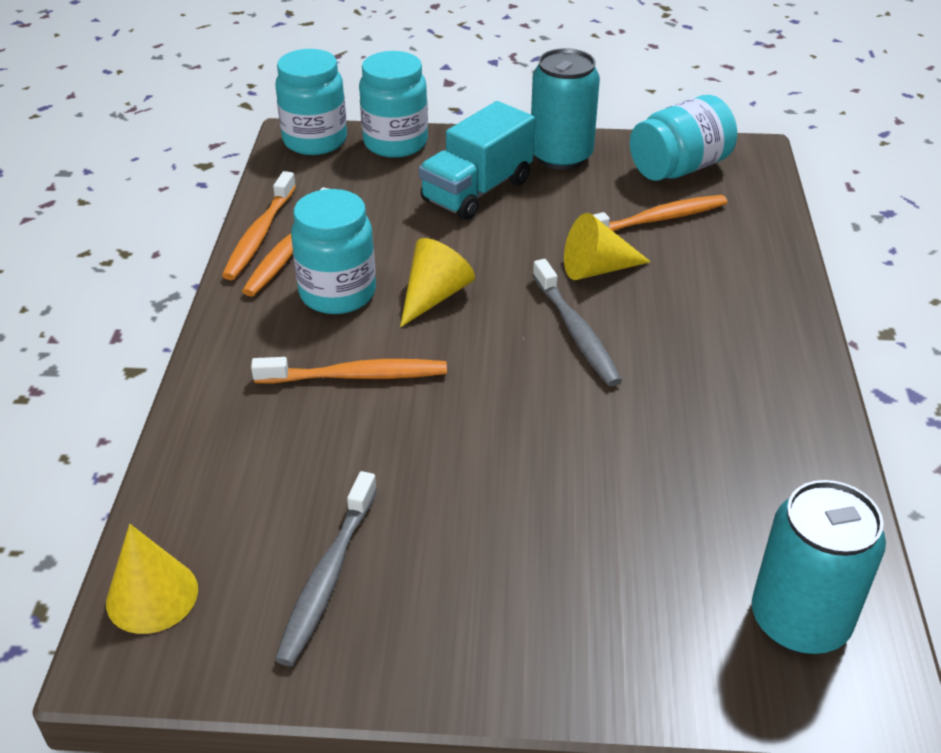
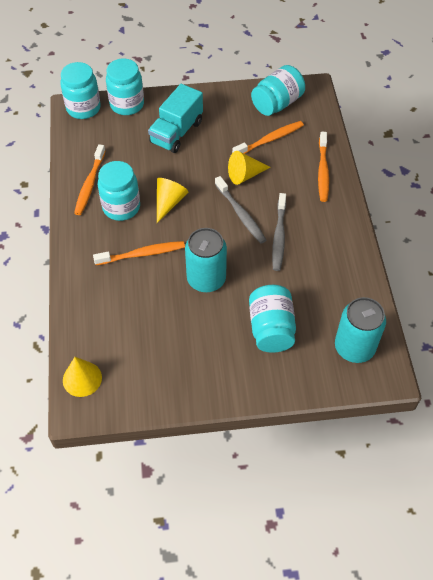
camera: 10 degrees left, 15 degrees up
orange toothbrush [222,171,296,280] -> orange toothbrush moved to [318,132,329,202]
grey toothbrush [275,471,377,666] -> grey toothbrush moved to [272,193,286,271]
turquoise can [531,48,600,170] -> turquoise can moved to [185,228,227,292]
none -> turquoise jar [249,285,296,353]

